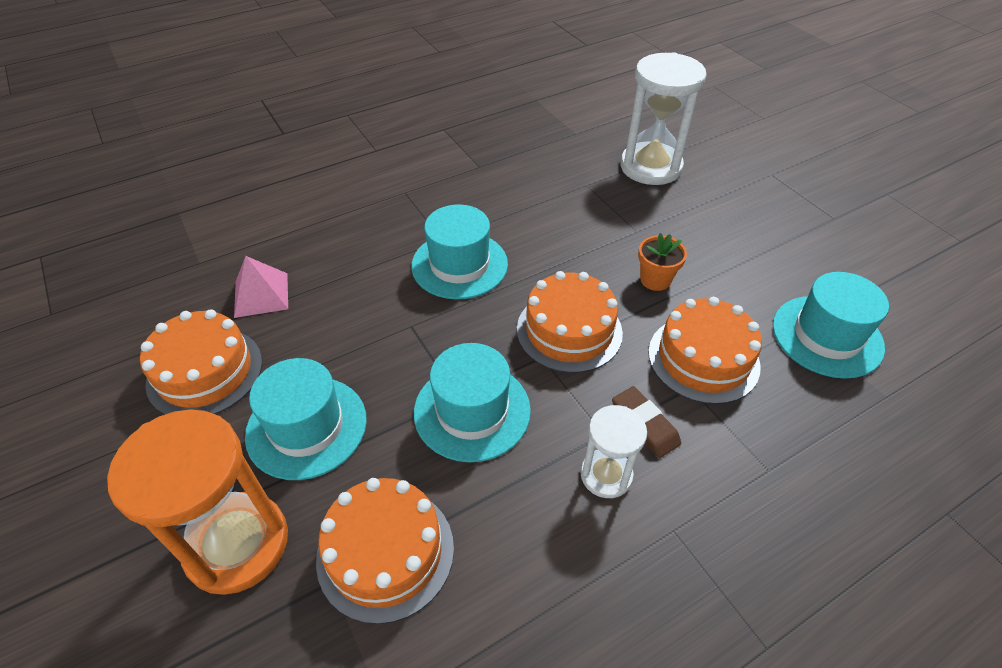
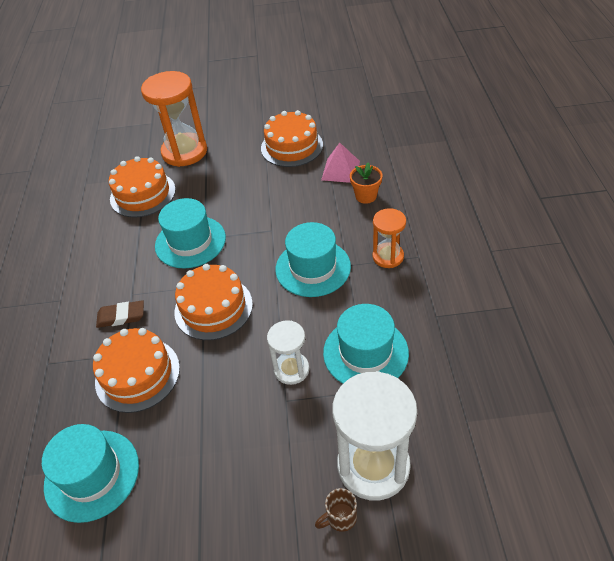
camera: 120 degrees right, 0 degrees up
turquoise hat [245,358,367,480] -> turquoise hat moved to [323,304,409,384]
white hourglass [581,405,647,498] -> white hourglass moved to [267,320,309,385]
orange flower pot [638,233,687,291] -> orange flower pot moved to [350,162,382,204]
none -> brown mug [315,488,357,532]
none -> orange hourglass [372,208,406,268]

